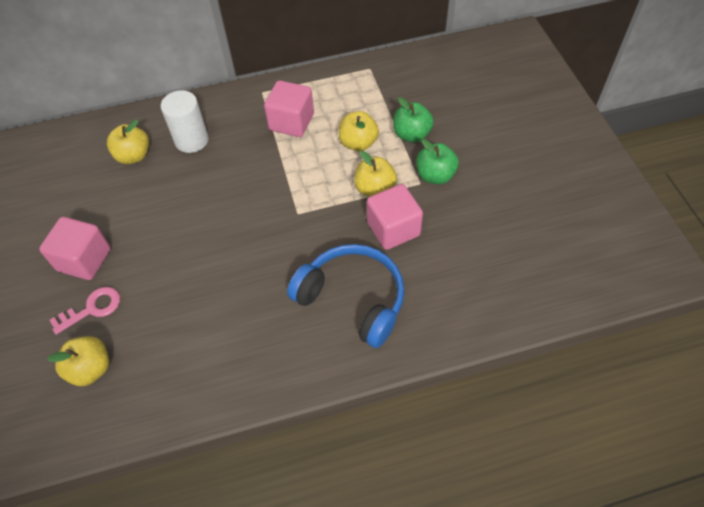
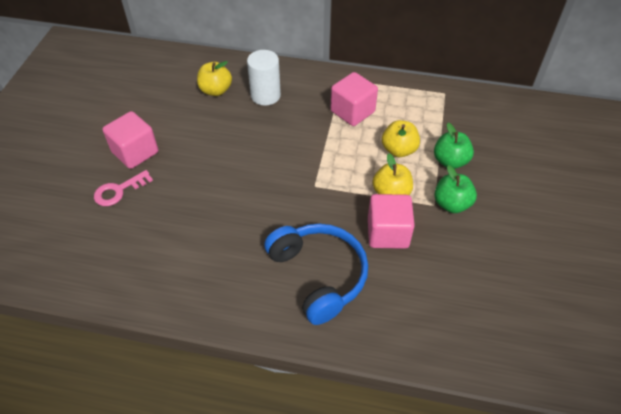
camera: 25 degrees right, 5 degrees down
yellow apple [47,336,109,386] -> none
pink key [50,287,120,335] -> pink key turned 150 degrees clockwise [94,170,153,206]

